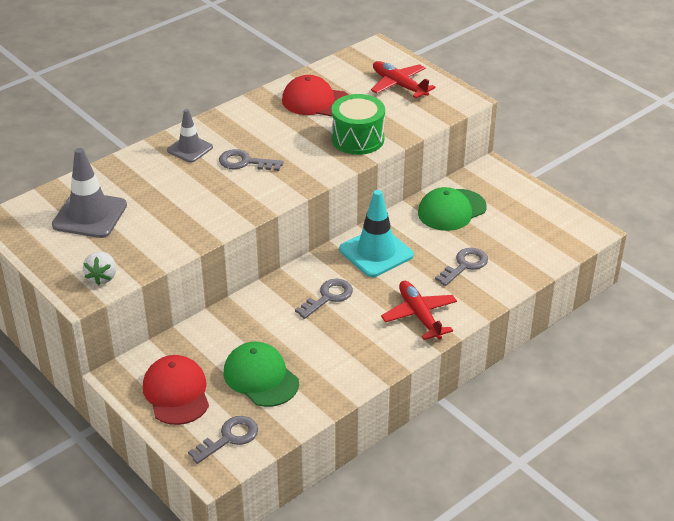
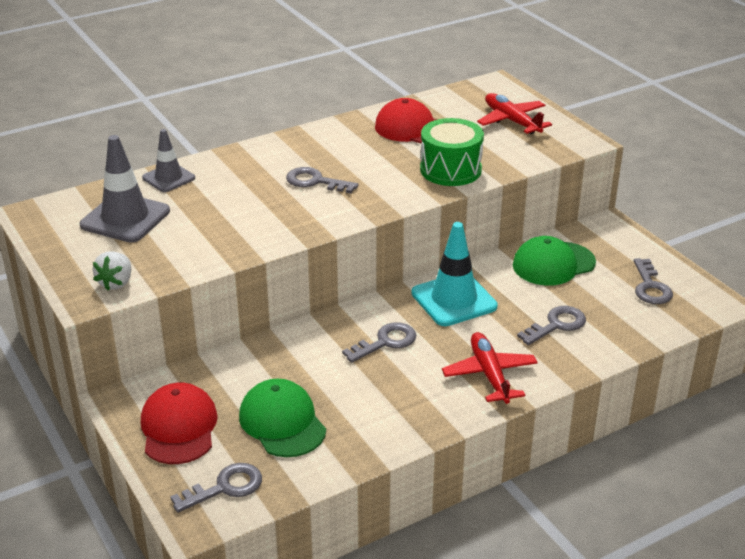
camera: 10 degrees right, 5 degrees down
grey traffic cone [167,109,213,163] -> grey traffic cone moved to [142,129,195,192]
none -> grey key [634,258,673,304]

